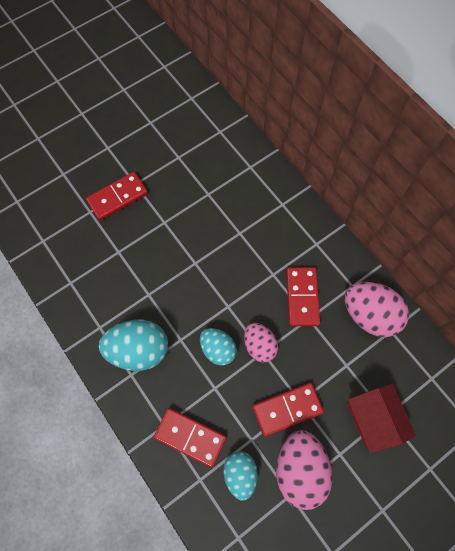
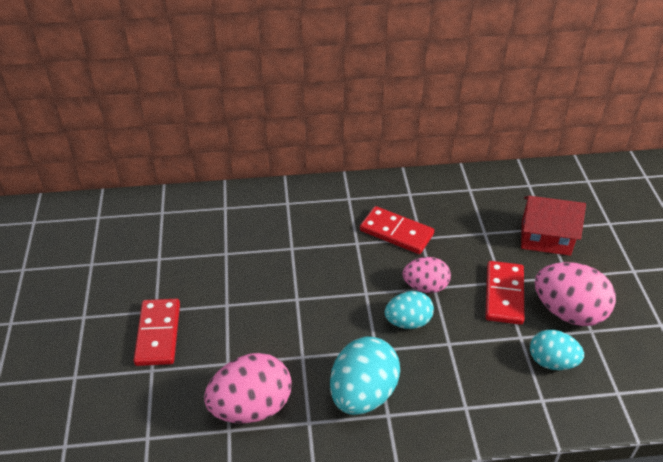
camera: 60 degrees left, 25 degrees down
red domino [154,408,226,468] -> none
pink egg [345,282,409,337] -> pink egg moved to [204,353,291,423]

